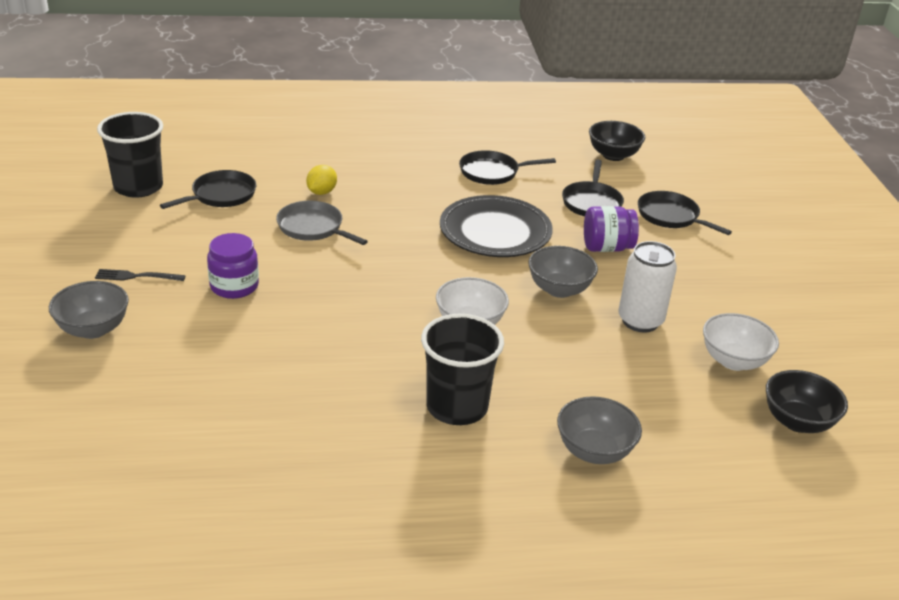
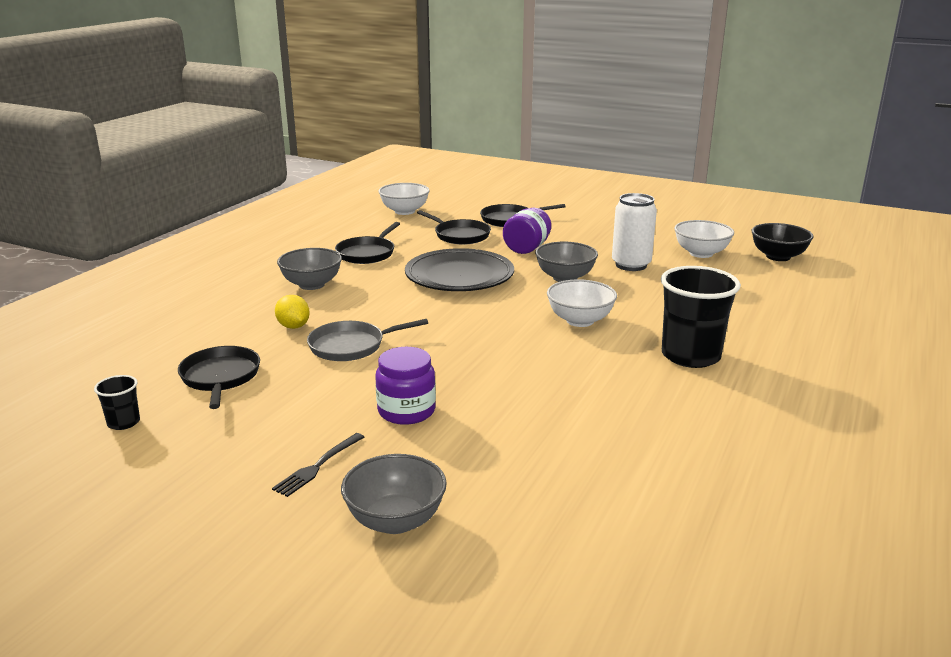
camera: 55 degrees left, 10 degrees down
black cup [97,112,163,198] -> black cup [94,375,140,430], size x0.46
grey bowl [557,396,642,464] -> grey bowl moved to [277,248,342,290]
black bowl [589,121,645,161] -> white bowl [378,183,430,215]

